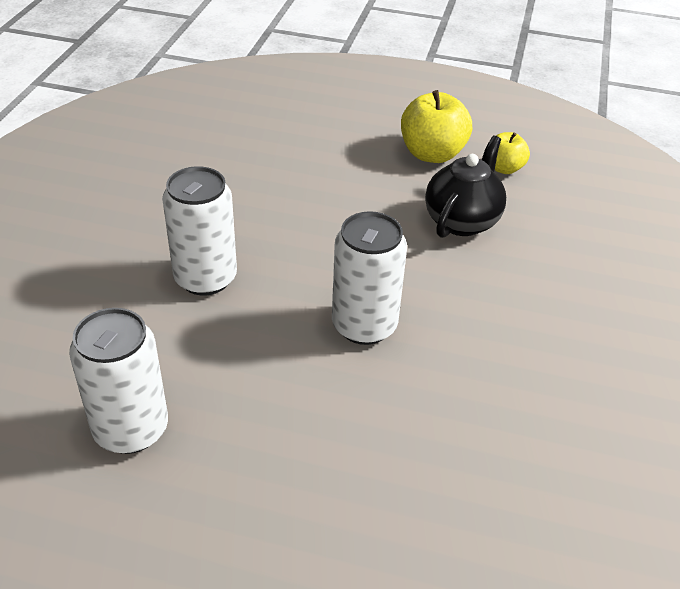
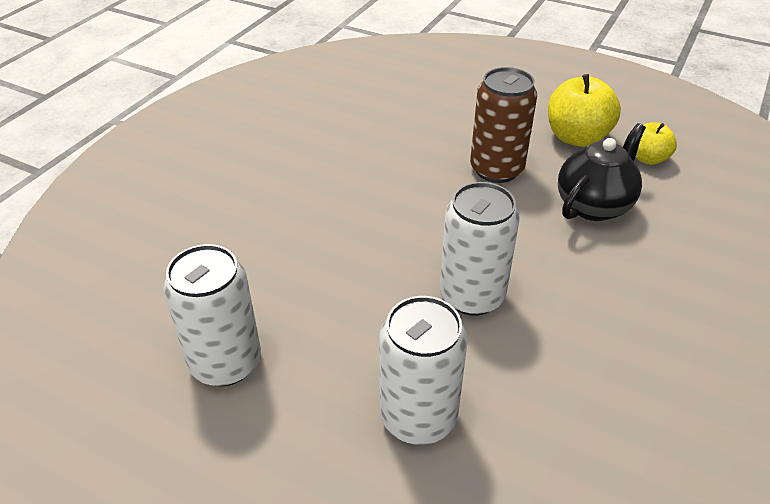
camera: 15 degrees right, 0 degrees up
white can [162,166,237,296] -> white can moved to [379,296,468,445]
none -> brown can [470,67,537,183]

